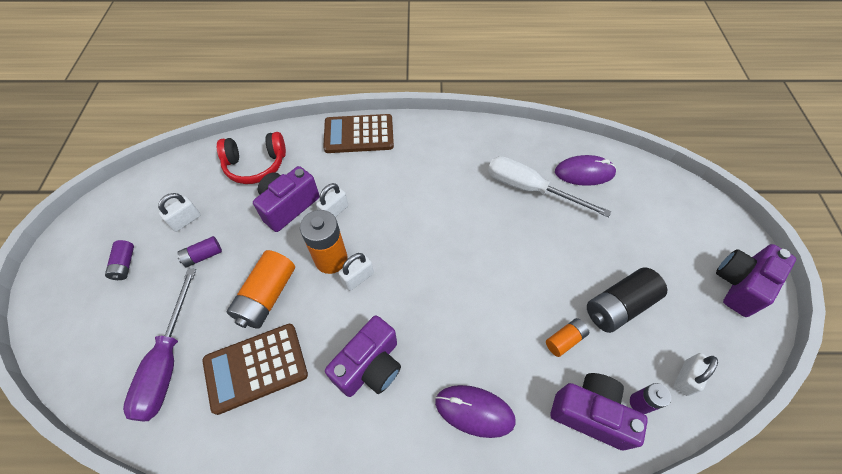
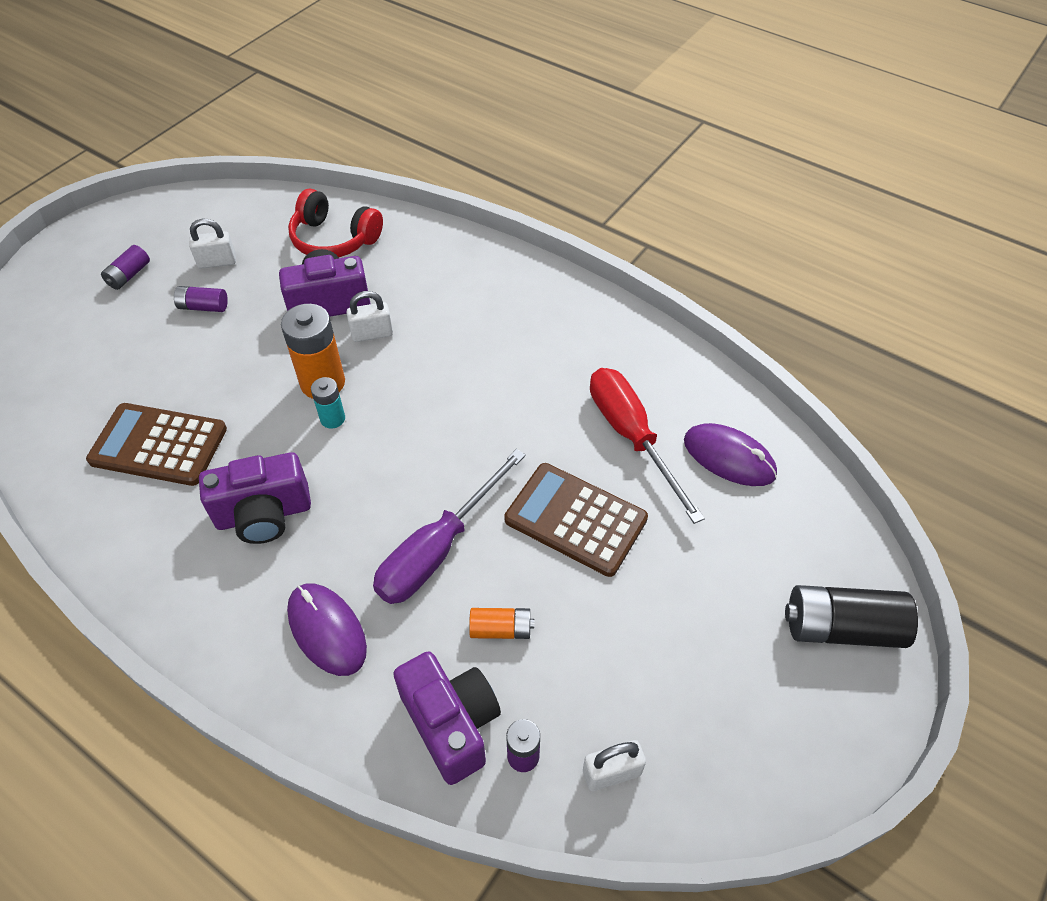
camera: 35 degrees right, 5 degrees down
purple screwdriver [123,269,196,421] -> purple screwdriver moved to [373,449,526,604]
orange battery [227,250,295,329] -> none
brown calculator [323,114,394,153] -> brown calculator moved to [504,463,648,577]
white padlock [338,253,374,291] -> turquoise battery [311,377,345,429]
white screwdriver [488,156,611,217] -> red screwdriver [590,368,705,524]
black battery [587,268,667,333] -> black battery moved to [785,585,918,648]
purple camera [716,244,796,317] -> none

